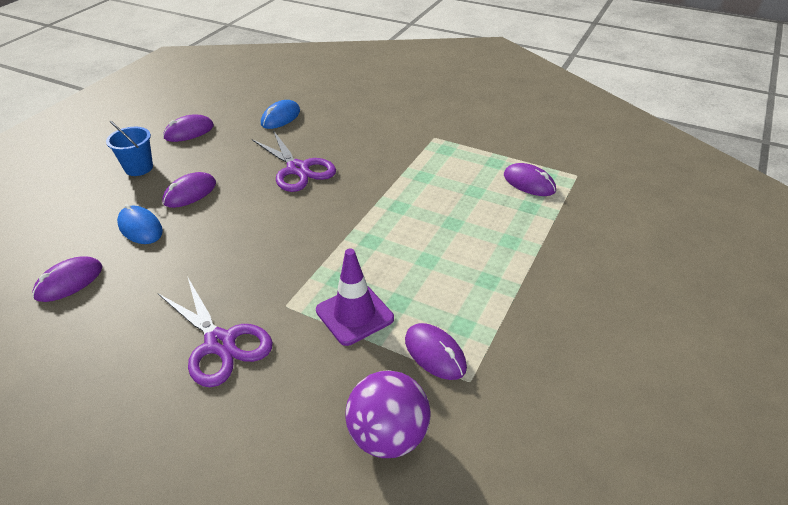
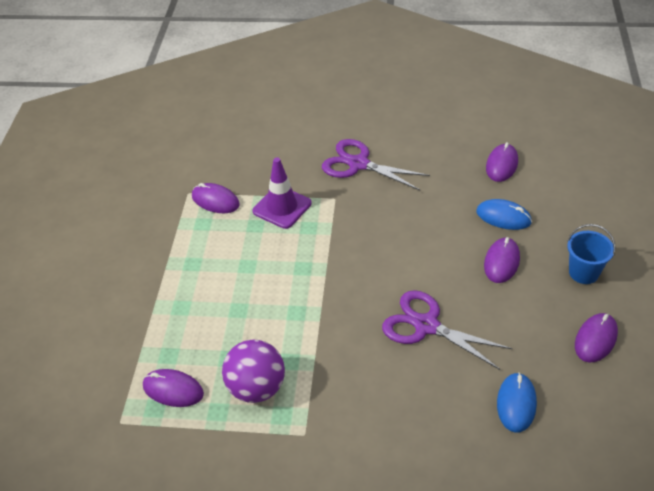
camera: 160 degrees right, 5 degrees up
purple ball [346,370,430,458] -> purple ball moved to [222,340,285,403]

